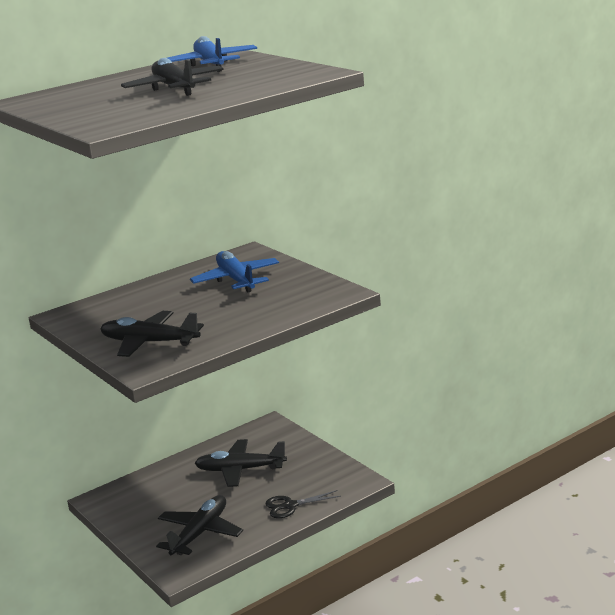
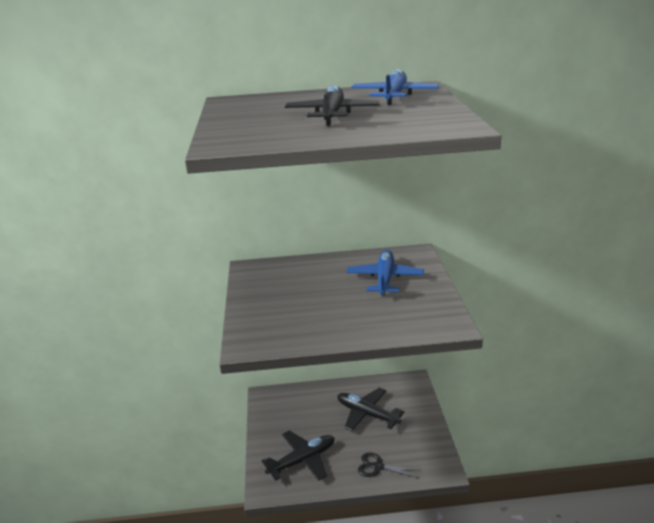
camera: 30 degrees right, 5 degrees up
black plane [100,311,204,357] -> none

